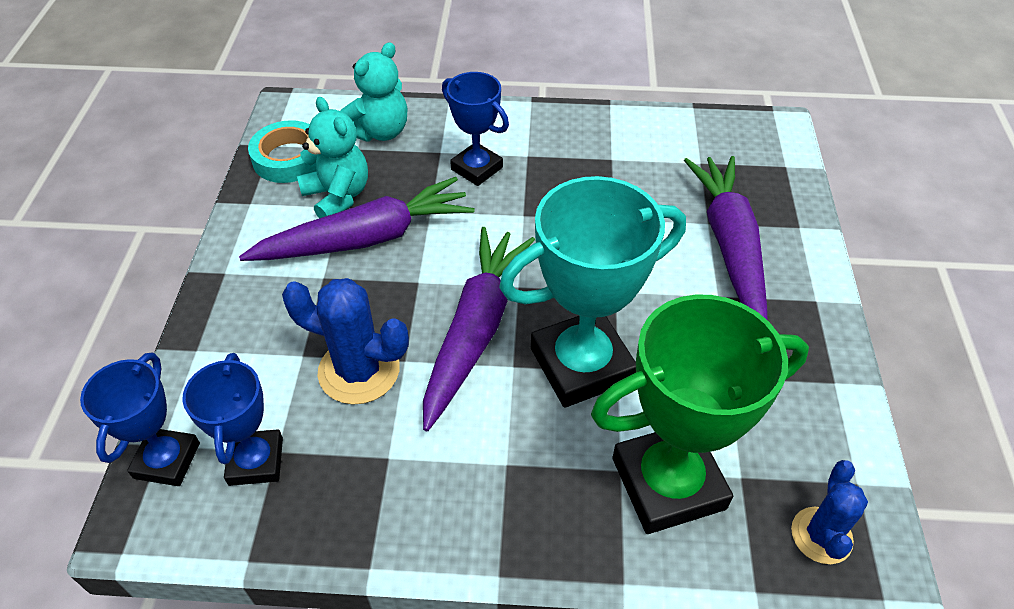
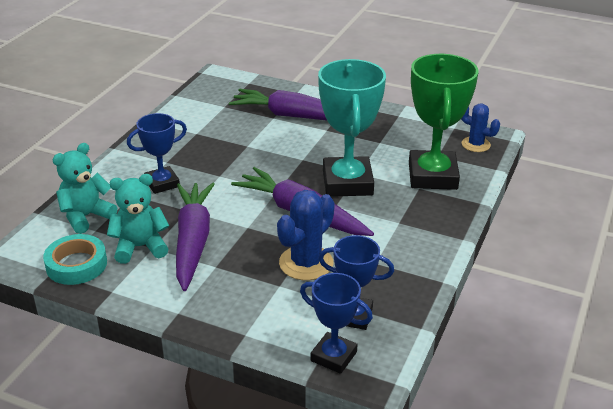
camera: 70 degrees left, 15 degrees down
turquoise teddy bear [341,42,408,142] -> turquoise teddy bear turned 105 degrees counterclockwise [53,143,117,234]

